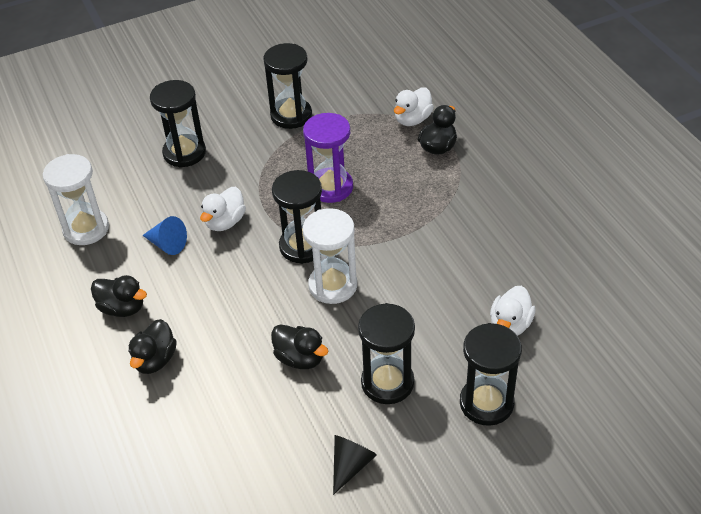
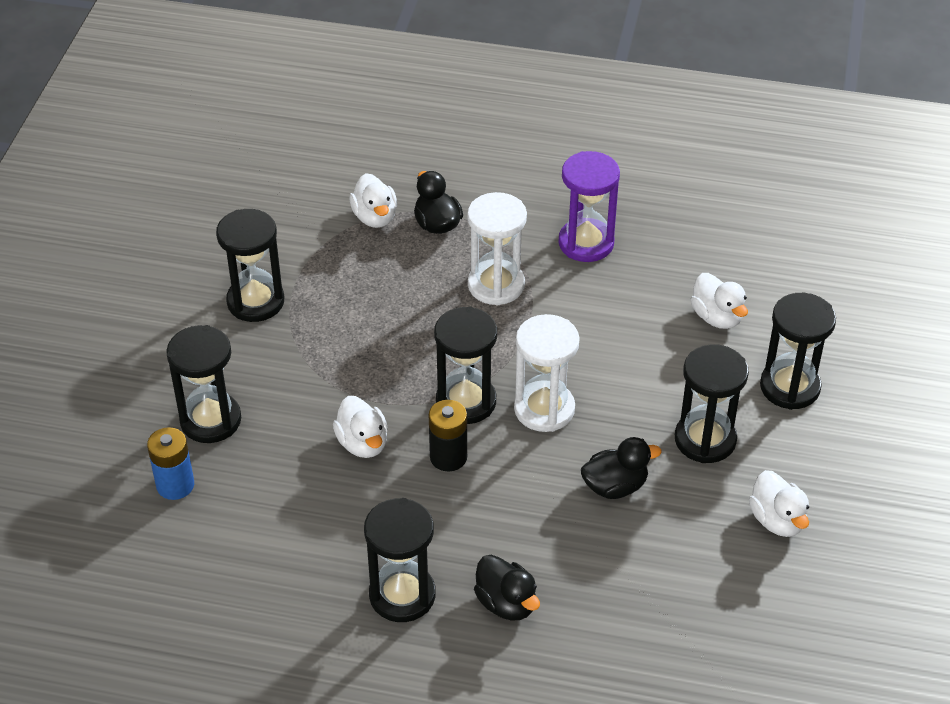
camera: 55 degrees left, 0 degrees up
white hourglass [43,154,109,245] -> white hourglass moved to [467,192,527,306]
black duck [91,275,147,317] -> black hourglass [364,498,436,622]
blue cone [142,216,187,255] -> none
purple hourglass [303,113,353,203] -> purple hourglass moved to [558,151,620,262]
black cone [333,435,377,495] -> white duck [749,470,809,537]
none -> blue battery [147,427,194,500]
none -> black battery [429,400,467,472]

